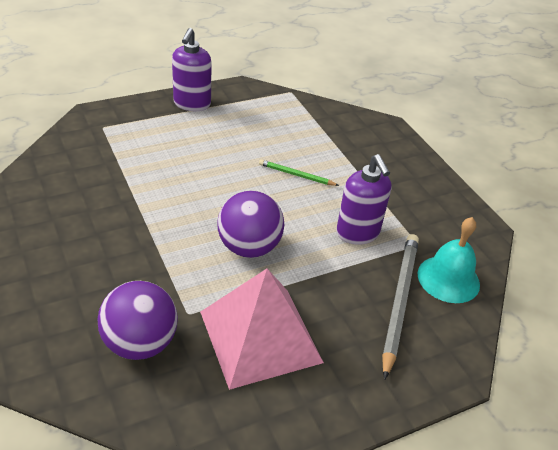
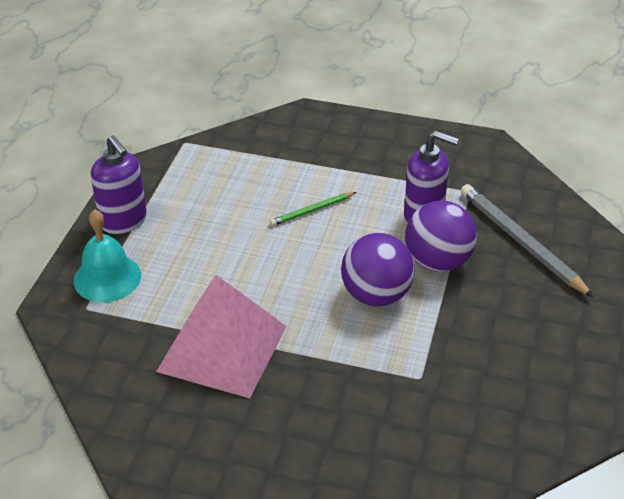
camera: 45 degrees left, 0 degrees up
purple ball [98,281,178,360] -> purple ball moved to [405,200,477,272]
pink pyramid [200,268,324,390] -> pink pyramid moved to [156,275,286,398]
turquoise bell [418,217,480,303] -> turquoise bell moved to [73,209,141,302]

